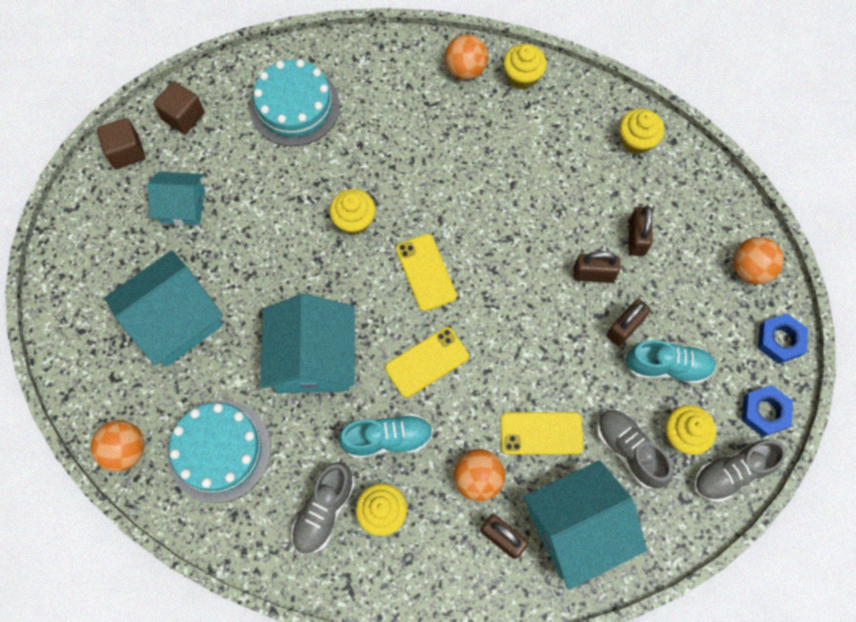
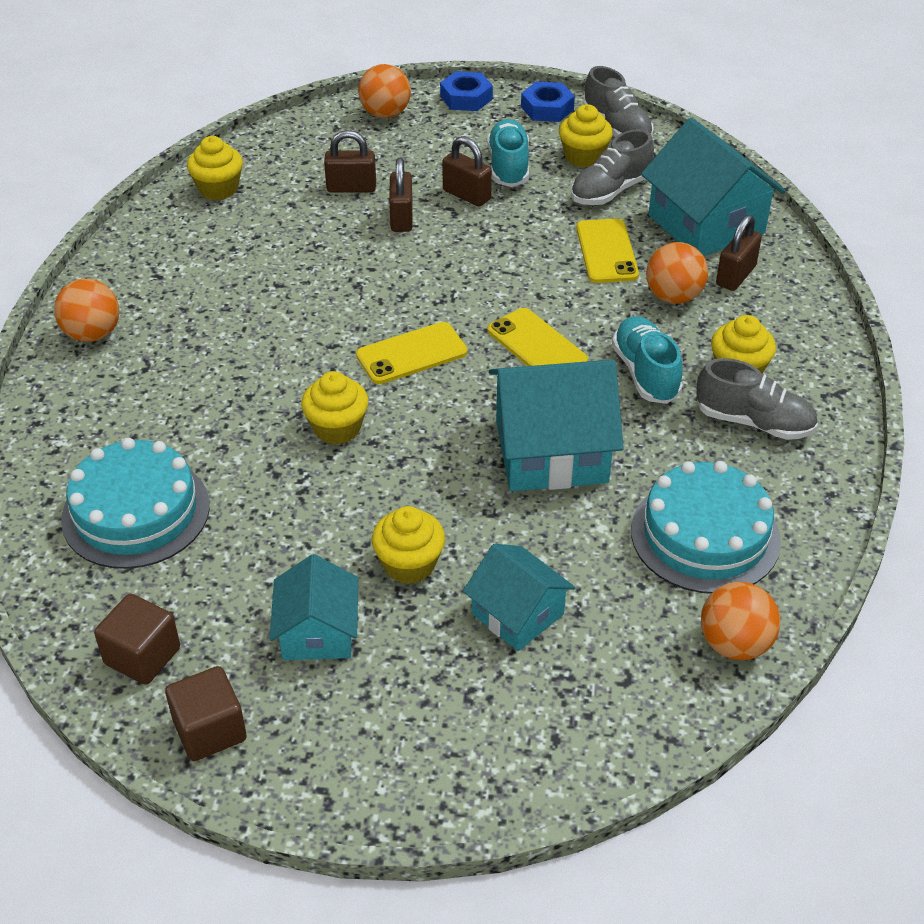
camera: 95 degrees left, 25 degrees down
turquoise house [105,250,223,367] -> turquoise house [463,544,575,651], size x0.60
yellow cupcake [503,44,547,89] -> yellow cupcake moved to [372,506,445,584]

